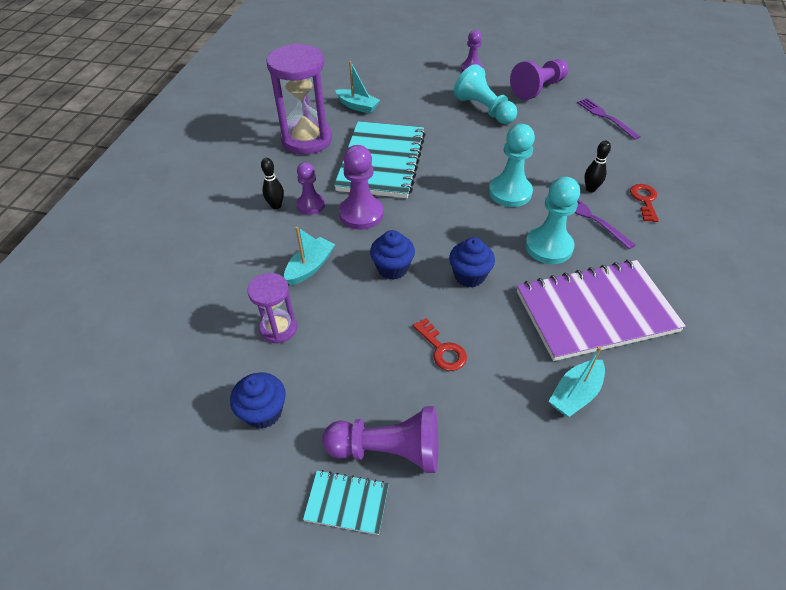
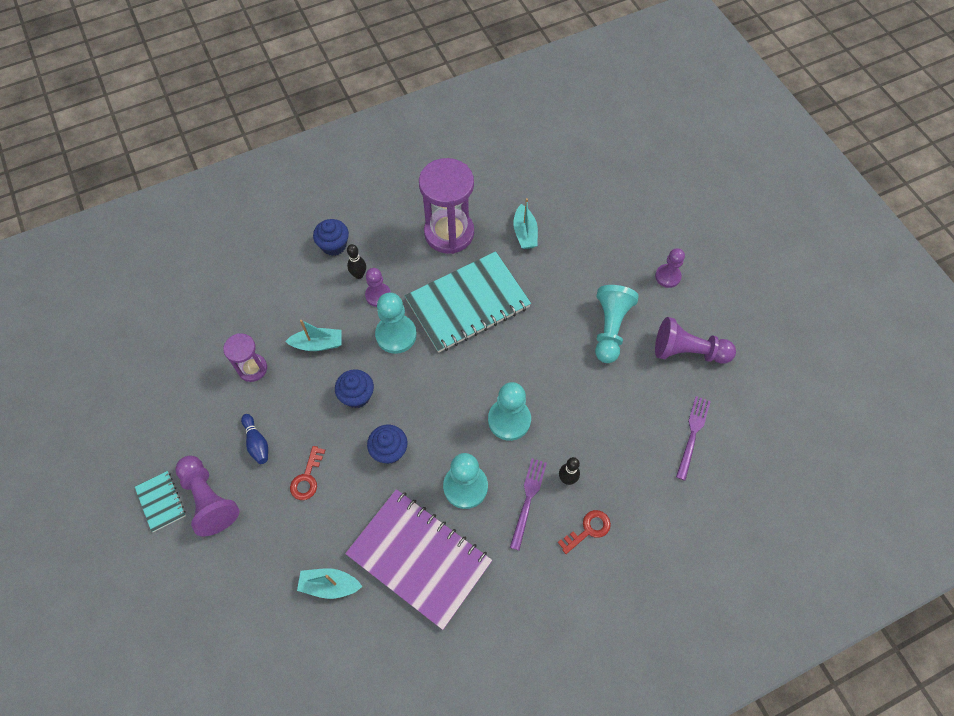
camera: 50 degrees right, 15 degrees up
blue cupcake [230,372,286,429] -> blue cupcake moved to [313,219,349,256]
purple pawn [339,145,384,230] -> turquoise pawn [375,293,417,354]
none -> blue bowling pin [241,414,268,464]

